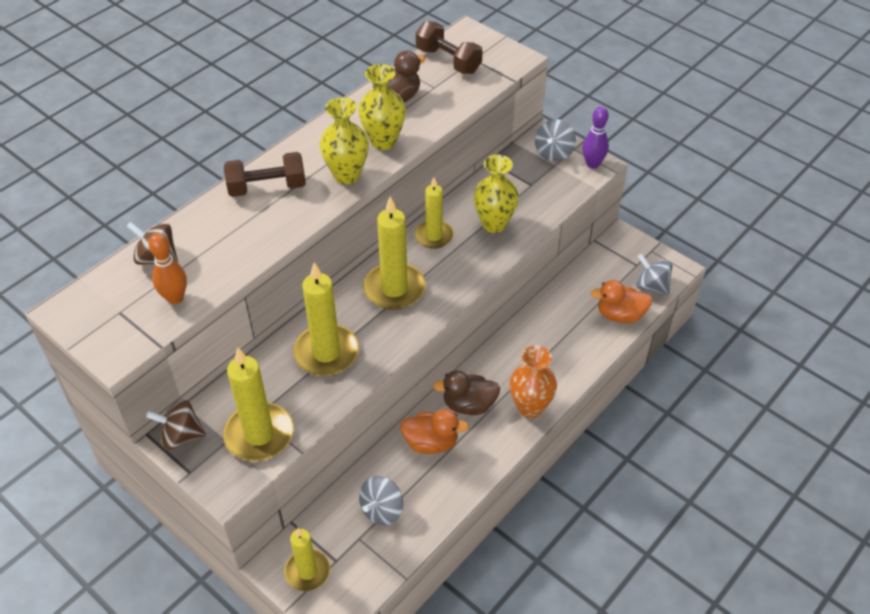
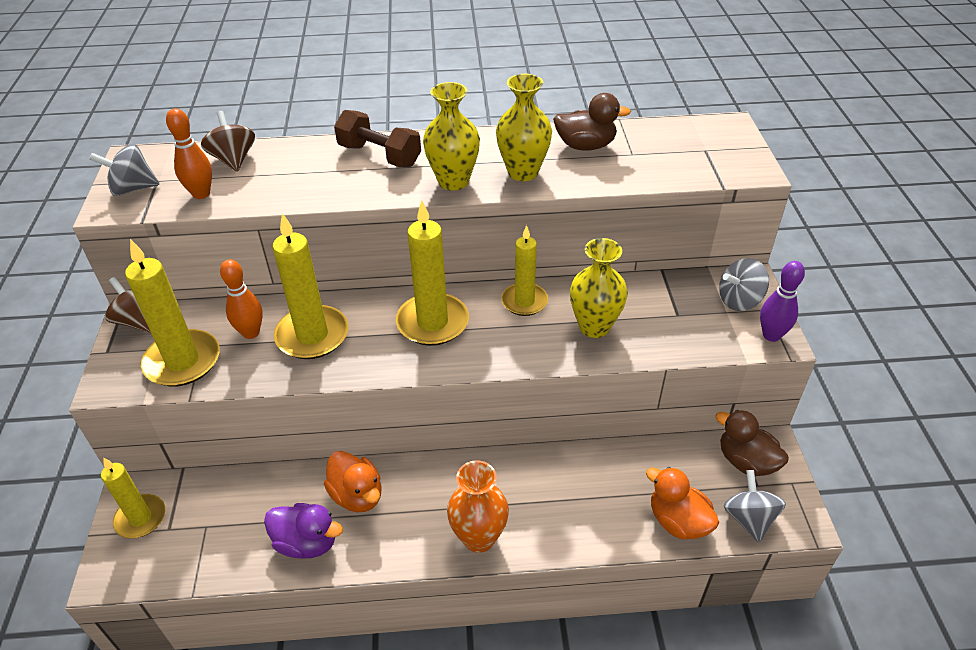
camera: 45 degrees right, 5 degrees down
grey spinning top [359,476,403,525] -> grey spinning top moved to [89,144,159,196]
brown dumbbell [416,21,483,74] -> none
brown duck [433,370,500,415] -> brown duck moved to [715,410,789,476]
none -> orange bowling pin [220,259,263,339]
none -> purple duck [264,503,343,558]

